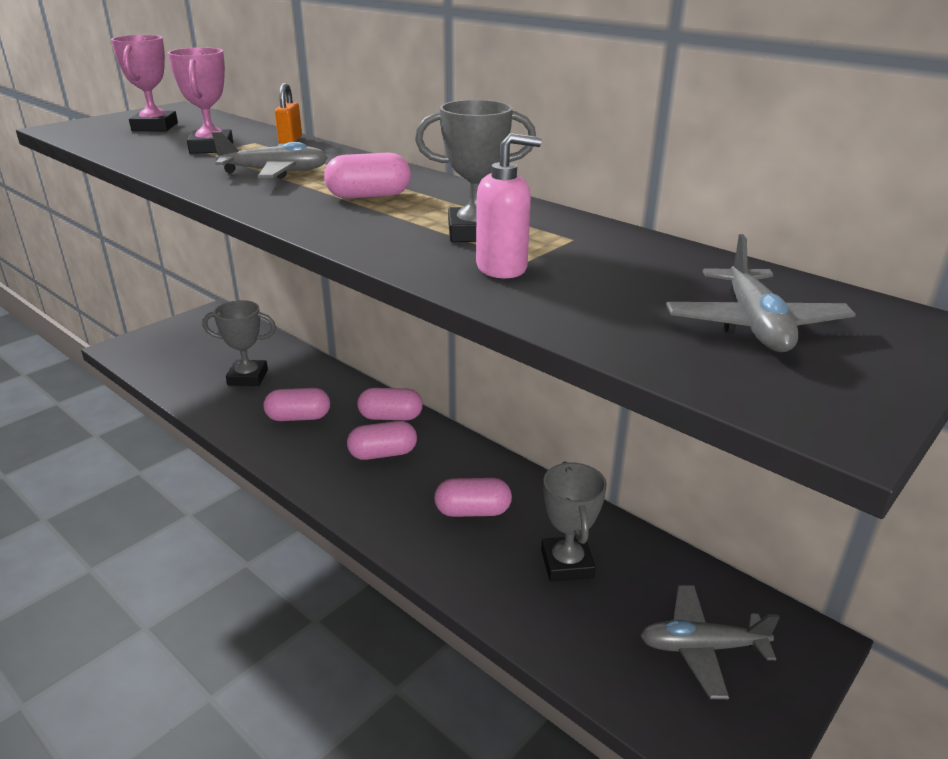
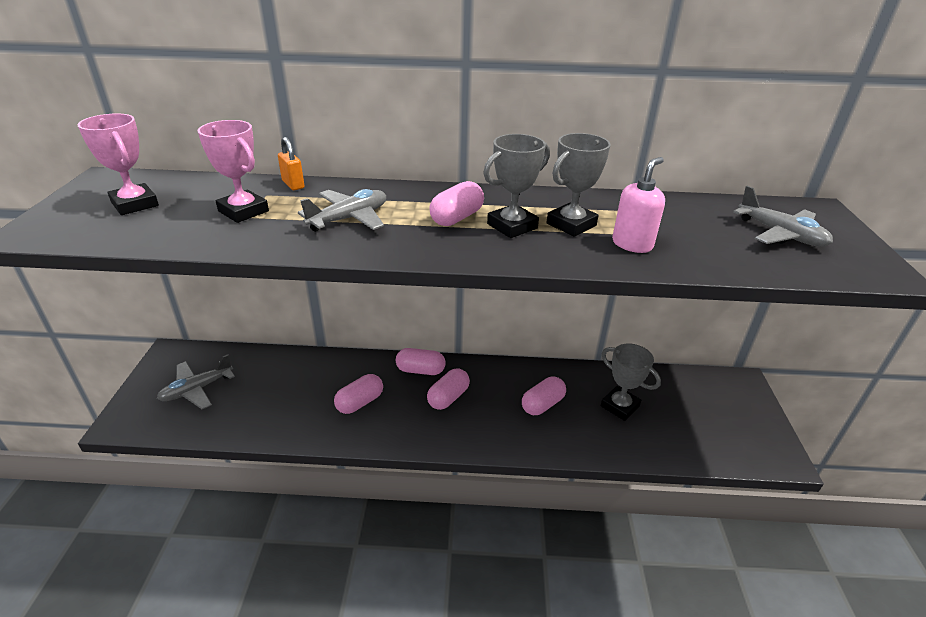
camera: 40 degrees left, 5 degrees up
grey trophy [203,300,276,386] -> grey trophy moved to [483,134,550,238]
pink capsule [357,388,423,420] -> pink capsule turned 45 degrees clockwise [396,348,445,375]
grey plane [640,585,780,699] -> grey plane moved to [157,354,235,409]

